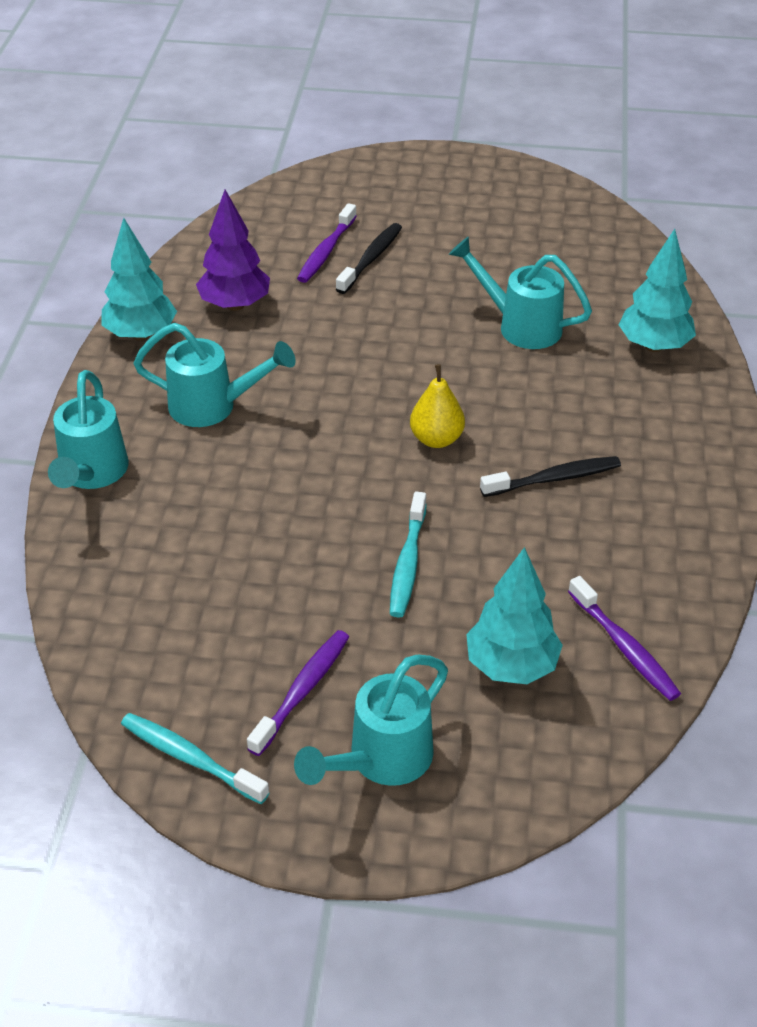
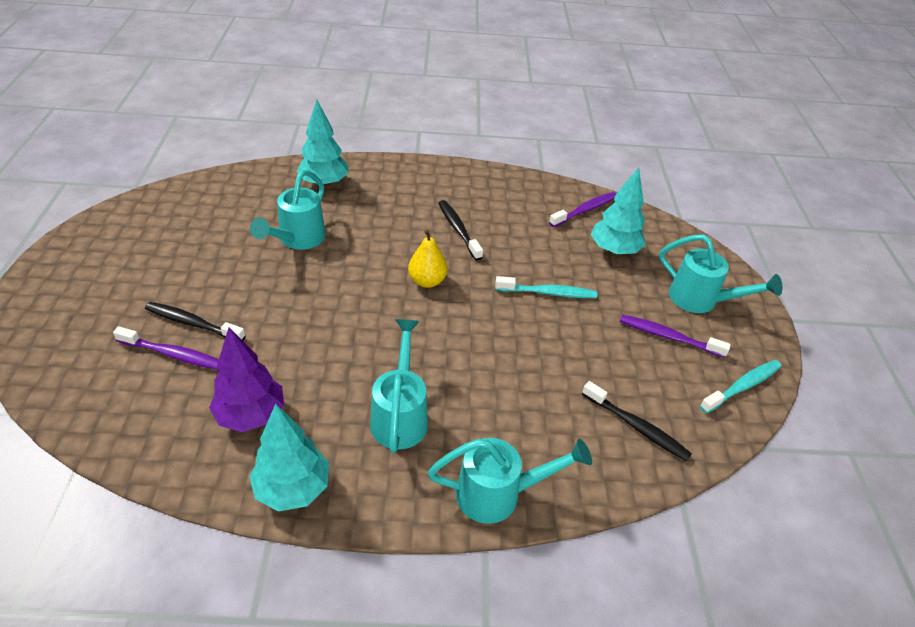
camera: 100 degrees left, 0 degrees up
turquoise toothbrush [121,713,270,804] -> turquoise toothbrush turned 150 degrees counterclockwise [700,360,782,413]
none -> black toothbrush [582,381,692,461]

